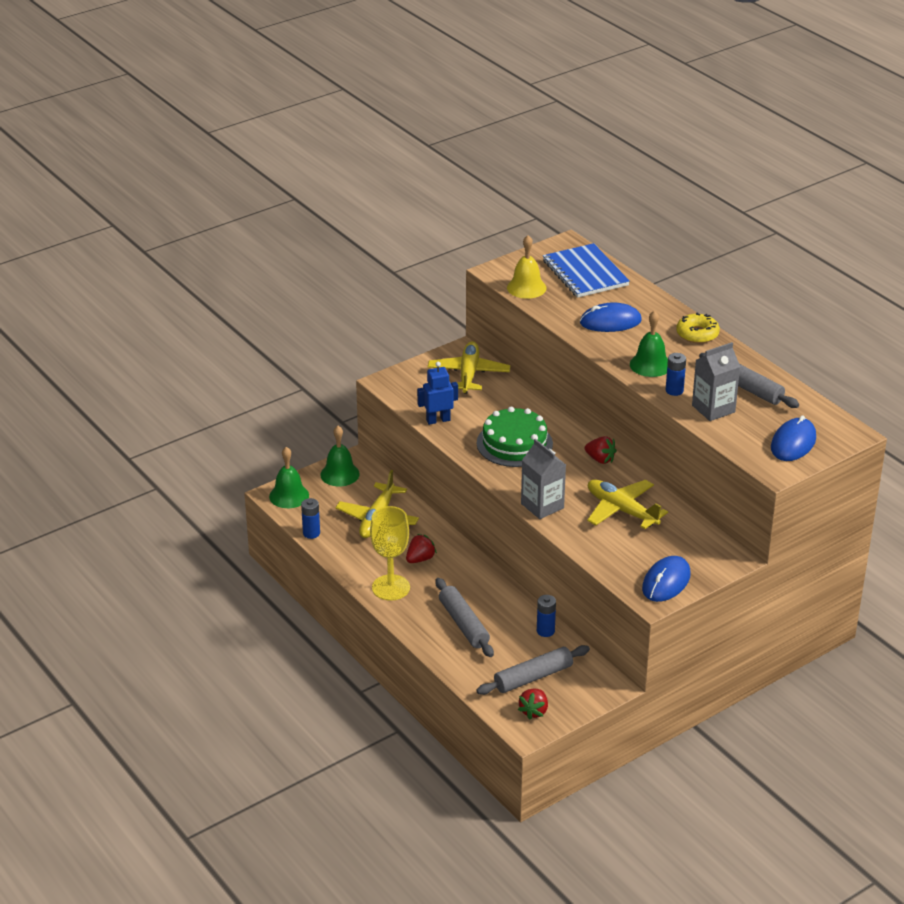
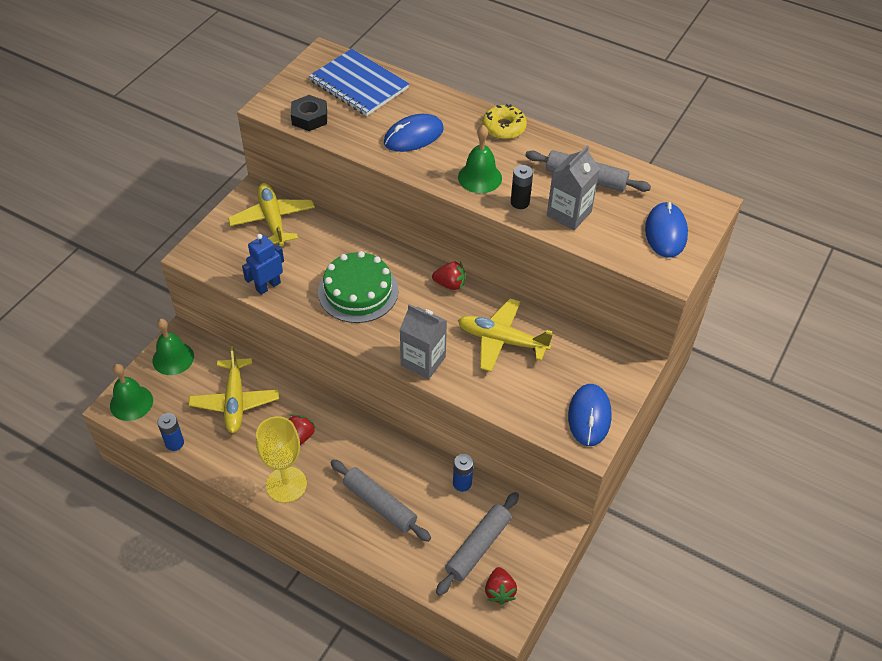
camera: 25 degrees left, 15 degrees up
yellow bell [507,235,546,299] -> black nut [291,95,327,131]
blue battery [666,353,686,396] -> black battery [511,165,533,209]

